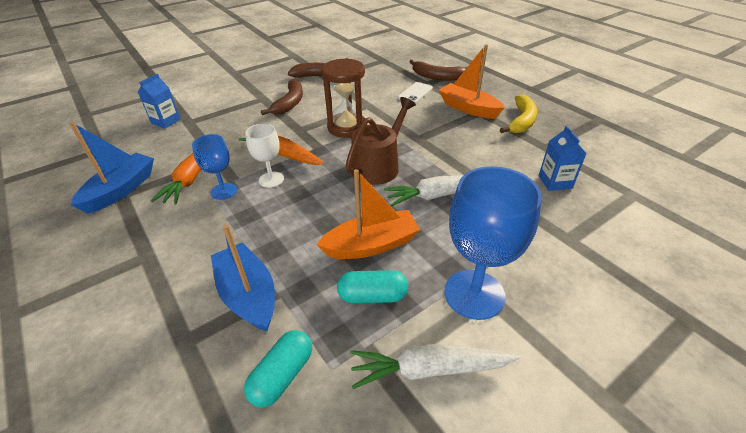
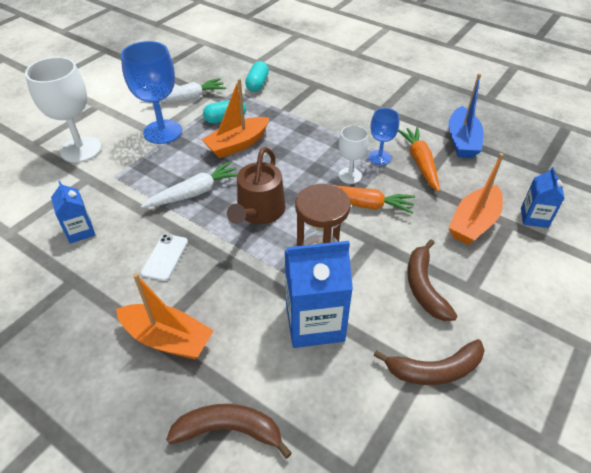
camera: 160 degrees right, 5 degrees up
blue boat [211,225,275,331] -> none
white phone [398,82,433,103] -> white phone moved to [141,234,188,281]
yellow banana [500,94,537,133] -> none
none -> white goblet [25,57,102,163]
none -> blue carton [285,241,353,348]
none -> orange boat [449,153,504,245]

